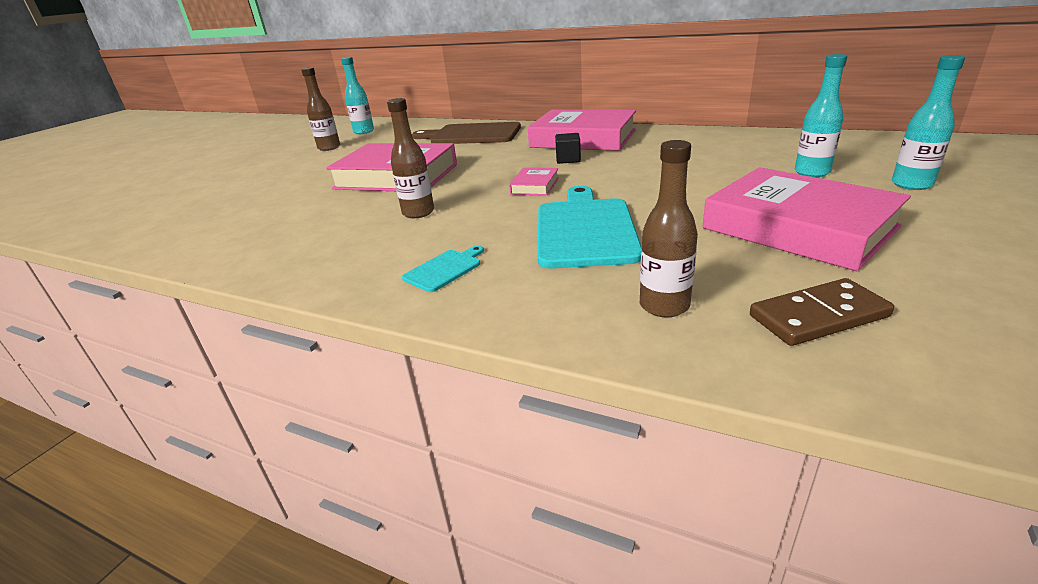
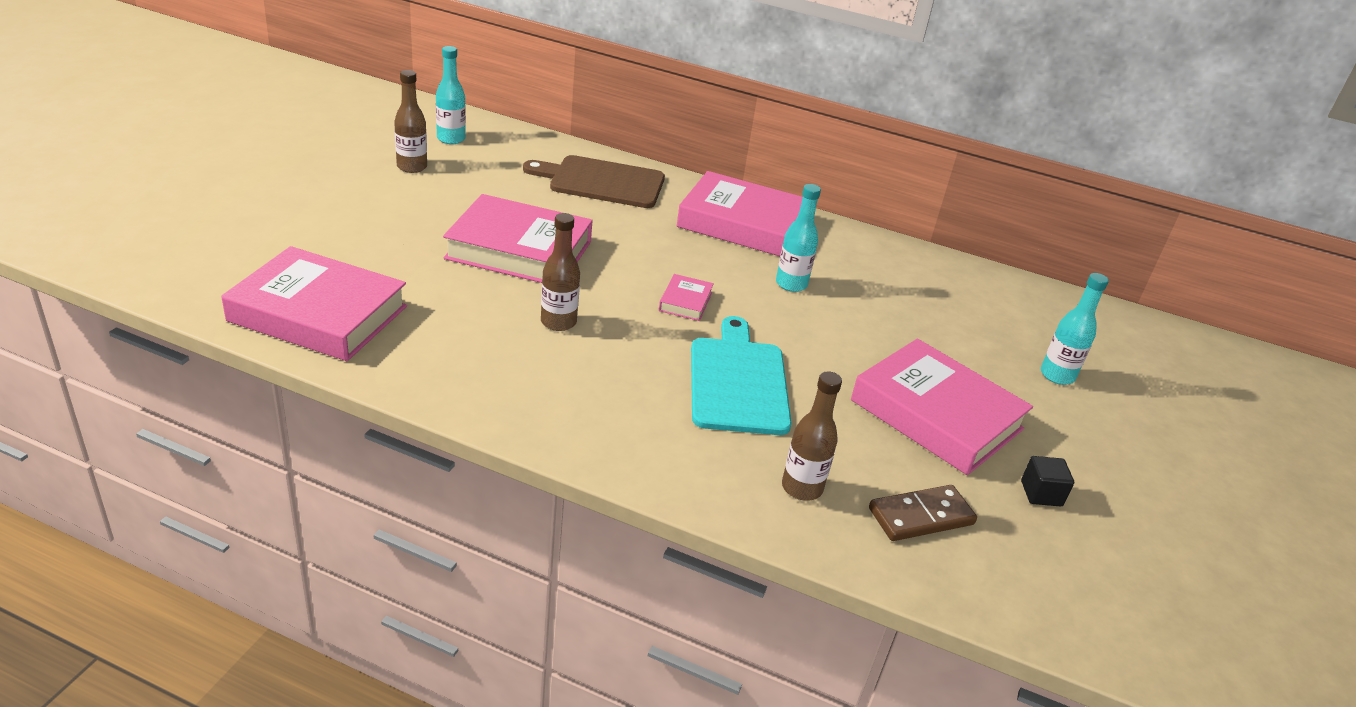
camera: 10 degrees left, 5 degrees up
turquoise cutting board [402,245,484,292] -> none
black cube [555,133,581,164] -> black cube moved to [1021,456,1074,506]
turquoise bottle [795,54,847,177] -> turquoise bottle moved to [776,184,821,292]
none -> pink book [221,246,407,361]

